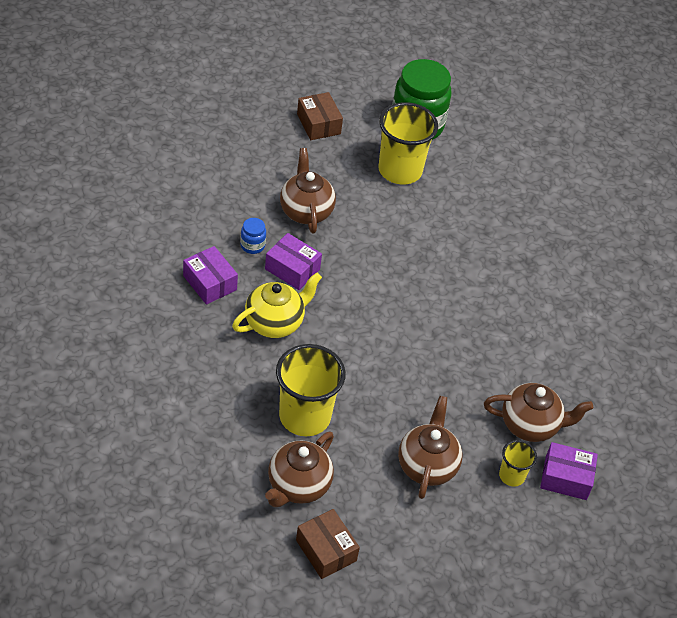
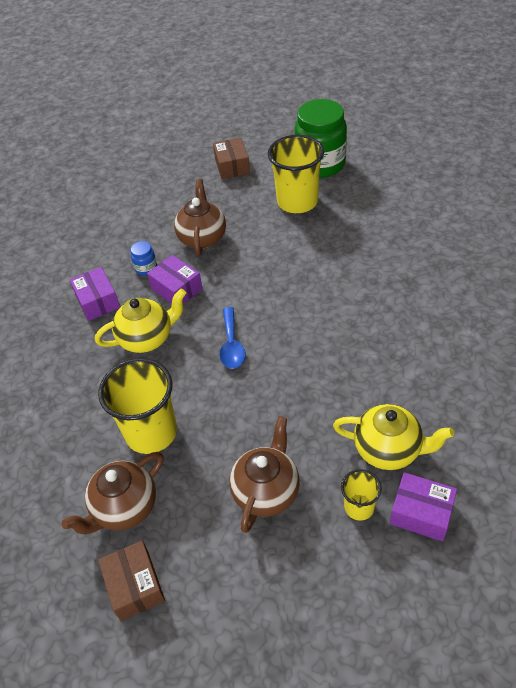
camera: 20 degrees right, 0 degrees up
brown teapot [484,383,593,442] -> yellow teapot [333,404,454,470]
none -> blue spoon [220,307,245,369]

